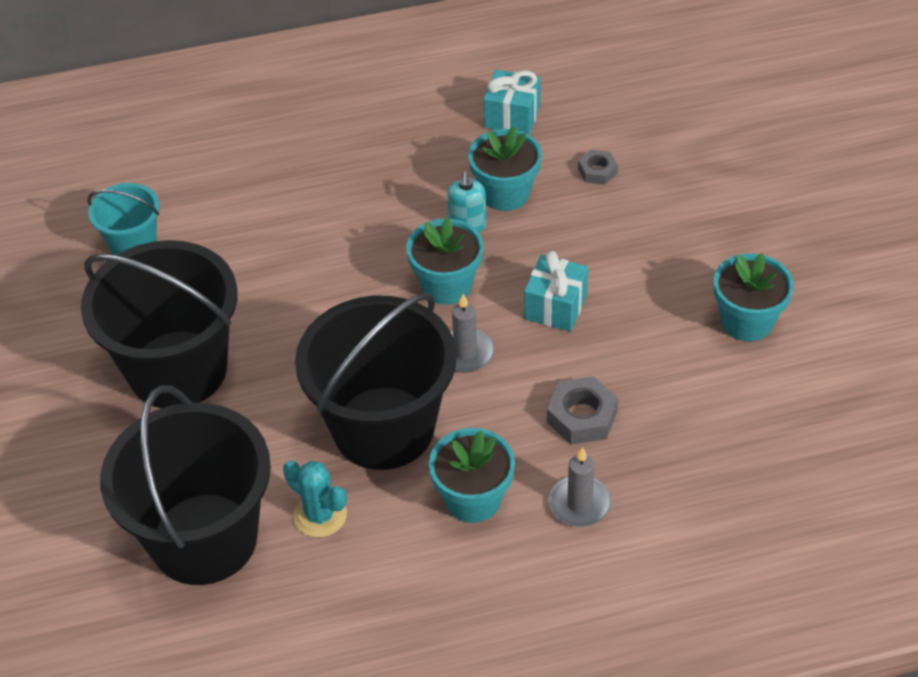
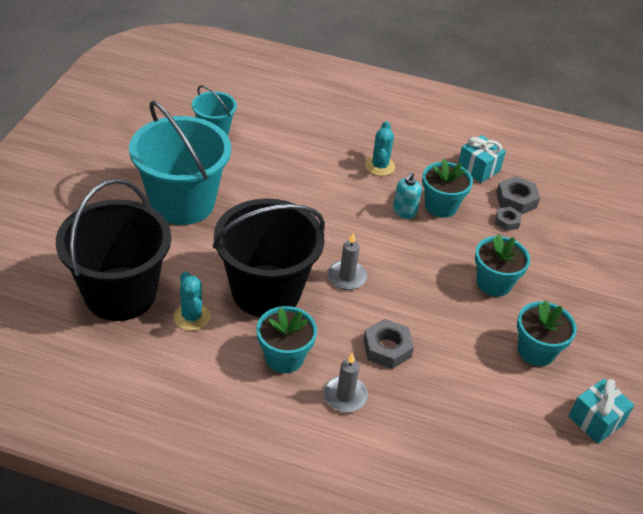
camera: 25 degrees right, 5 degrees down
black bucket [81,240,237,408] -> turquoise bucket [129,101,231,225]
turquoise flower pot [406,217,484,305] -> turquoise flower pot moved to [475,234,530,297]
turquoise gift [524,251,588,332] -> turquoise gift moved to [568,379,634,444]
none -> turquoise cactus [365,121,395,176]
none -> grey nut [496,176,540,214]

